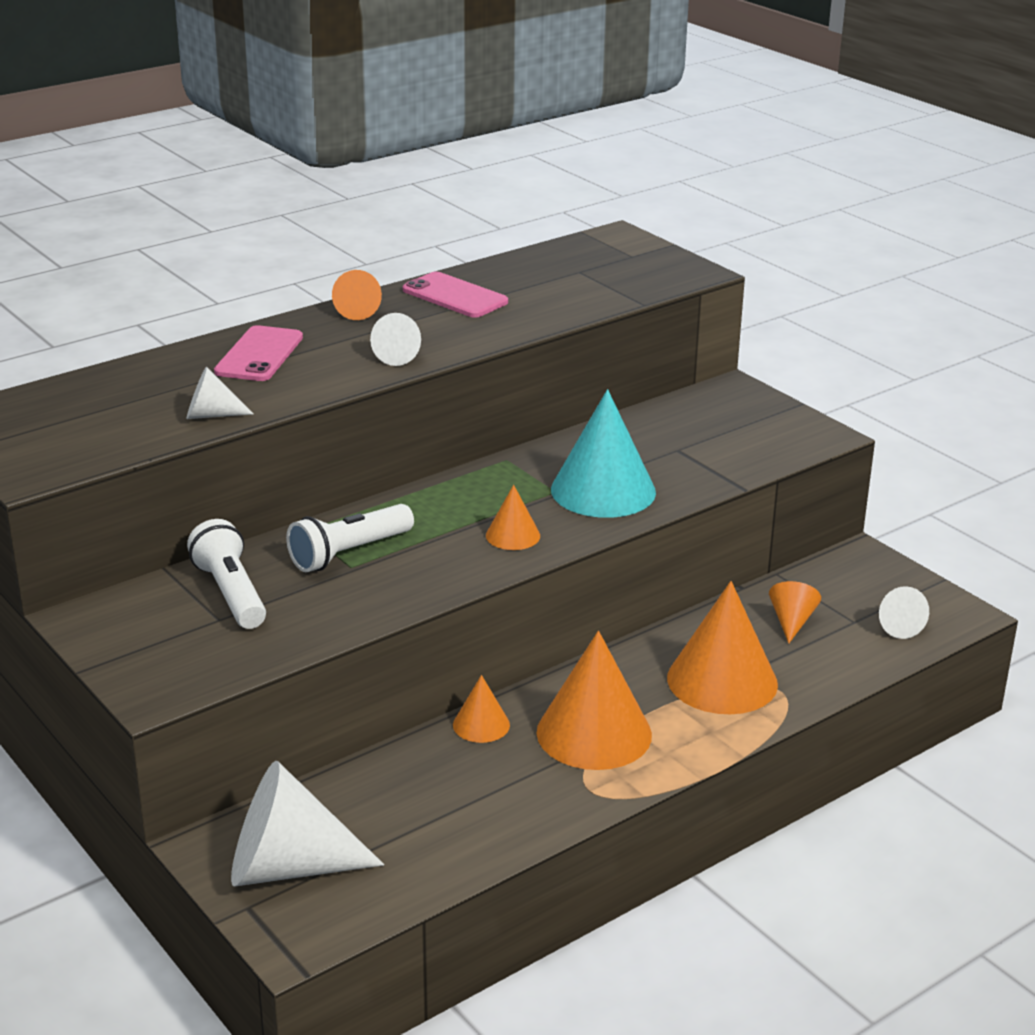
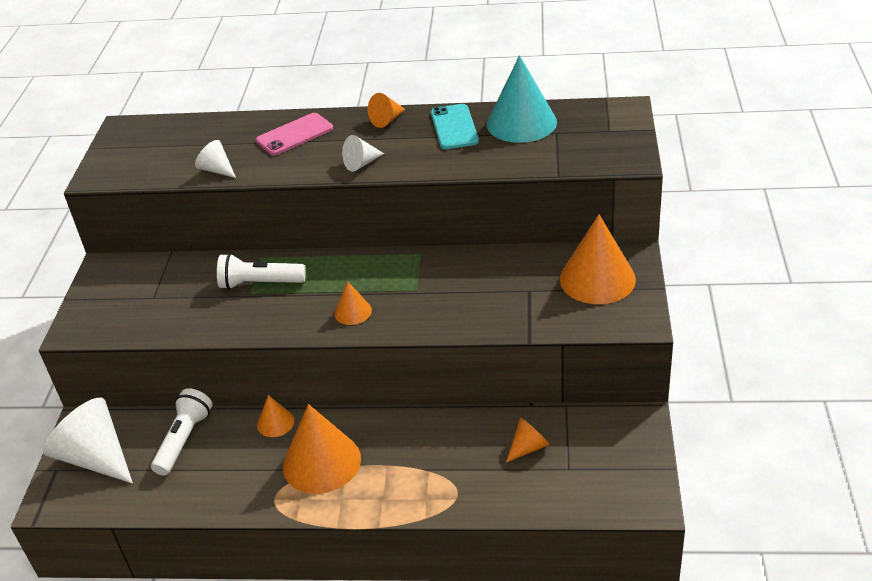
camera: 45 degrees right, 10 degrees up
white flashlight [187,519,266,629] -> white flashlight moved to [151,388,212,476]
pink phone [403,272,508,318] -> turquoise phone [431,104,479,149]
turquoise cone [551,389,656,518] -> turquoise cone moved to [487,55,557,143]
orange cone [667,581,778,714] -> orange cone moved to [560,214,636,304]
white cone [879,586,929,639] -> none

